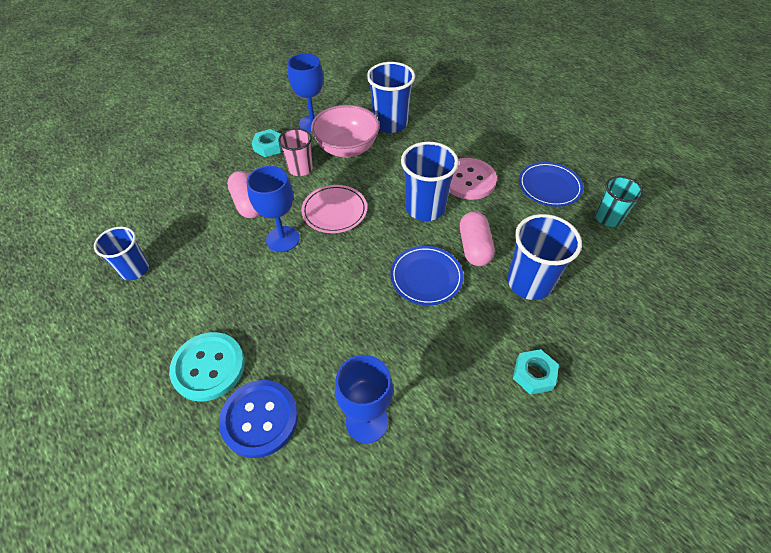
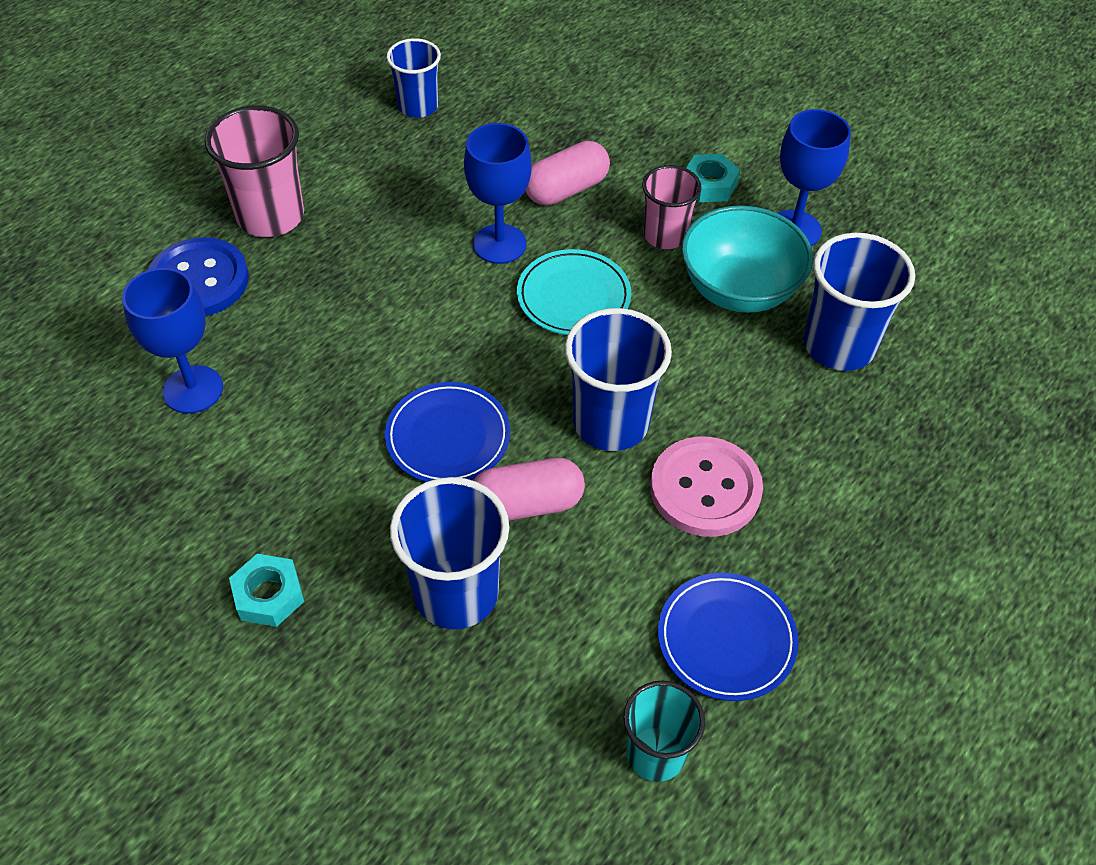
camera: 80 degrees right, 0 degrees up
turquoise button [169,332,245,402] -> pink cup [205,106,304,237]
pink plate [301,185,367,233] -> turquoise plate [517,249,631,335]
pink bowl [311,105,380,158] -> turquoise bowl [682,205,813,313]

